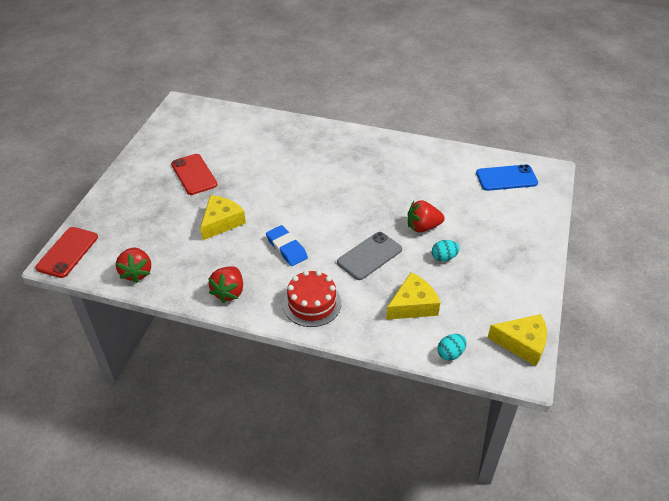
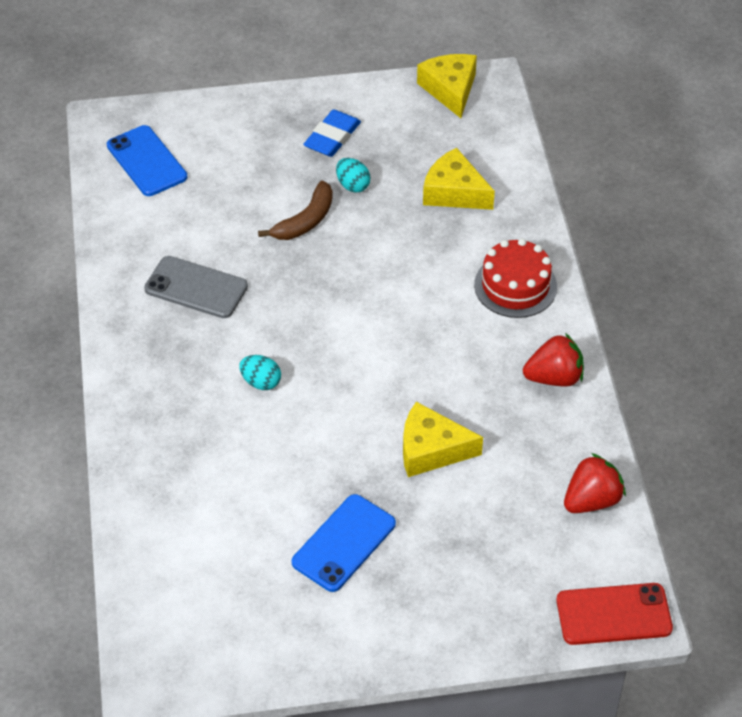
camera: 115 degrees left, 5 degrees up
red phone [171,154,217,195] -> blue phone [292,494,396,592]
blue eraser [266,225,308,266] -> blue eraser moved to [303,110,361,157]
grey phone [337,232,402,280] -> grey phone moved to [144,256,248,318]
red strawberry [408,200,445,232] -> brown banana [258,181,333,240]
turquoise egg [437,334,466,361] -> turquoise egg moved to [239,355,281,390]

